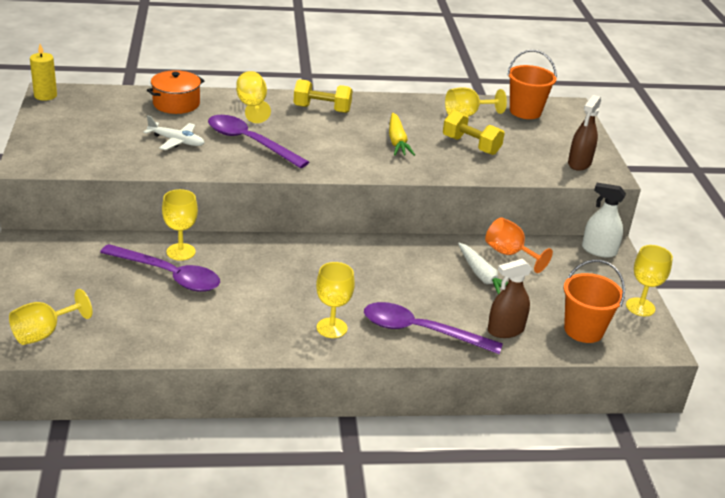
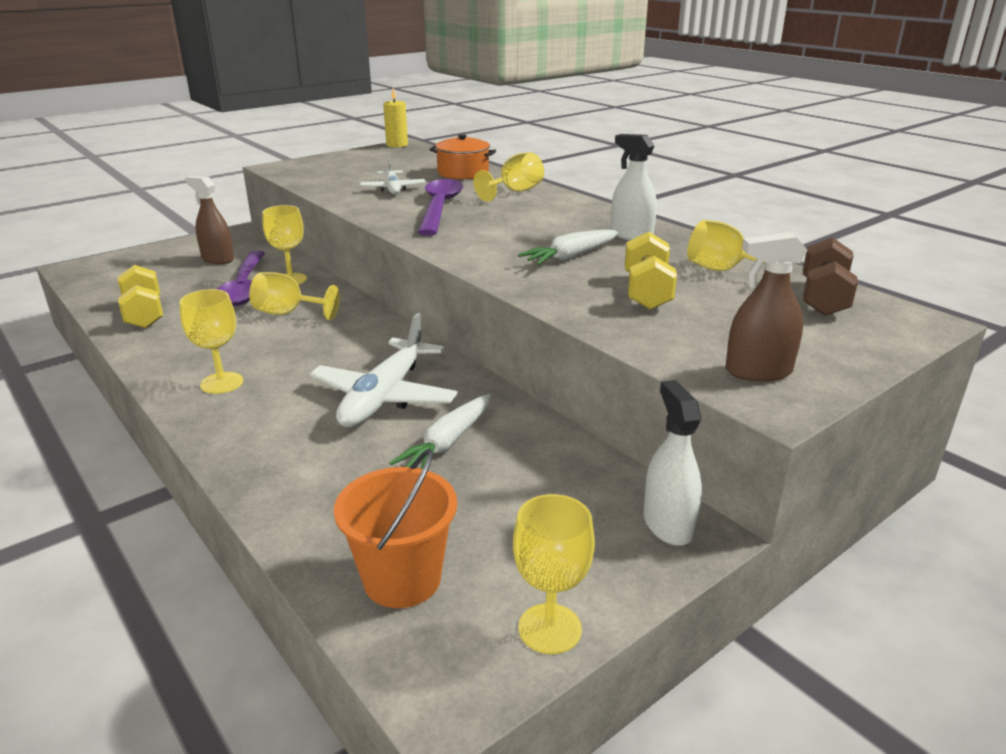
camera: 60 degrees right, 5 degrees down
yellow goblet [9,289,93,345] -> yellow goblet moved to [249,272,340,320]
yellow dumbbell [293,79,353,113] -> yellow dumbbell moved to [118,265,163,328]
purple spoon [364,302,503,354] -> none
yellow carrot [389,113,415,156] -> white carrot [518,229,619,265]
orange goblet [485,217,553,273] -> none
brown spray bottle [488,259,532,338] -> brown spray bottle moved to [185,176,234,264]
orange bucket [507,50,557,119] -> brown dumbbell [803,237,858,316]
none -> white plane [309,313,458,427]
none -> white spray bottle [611,134,657,240]

